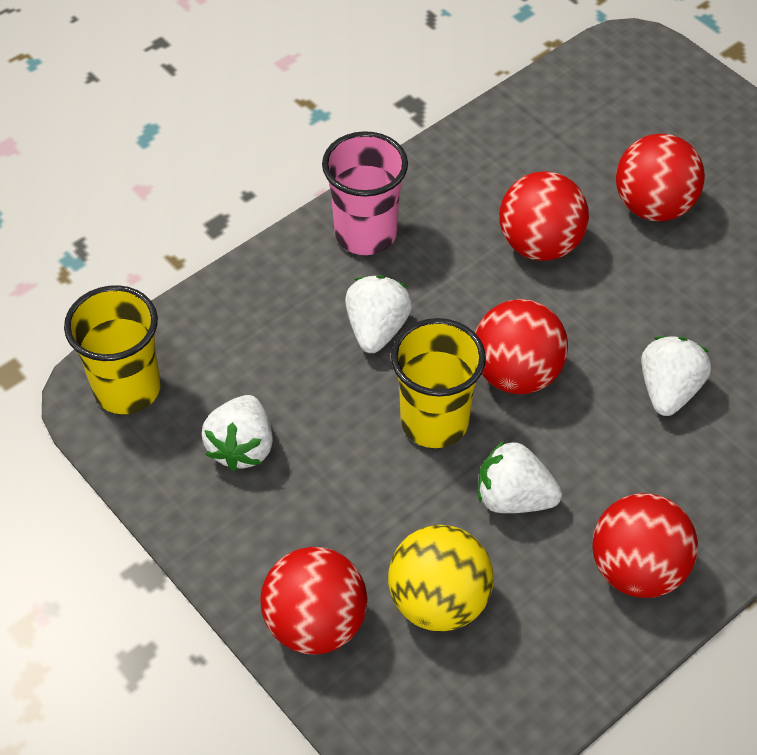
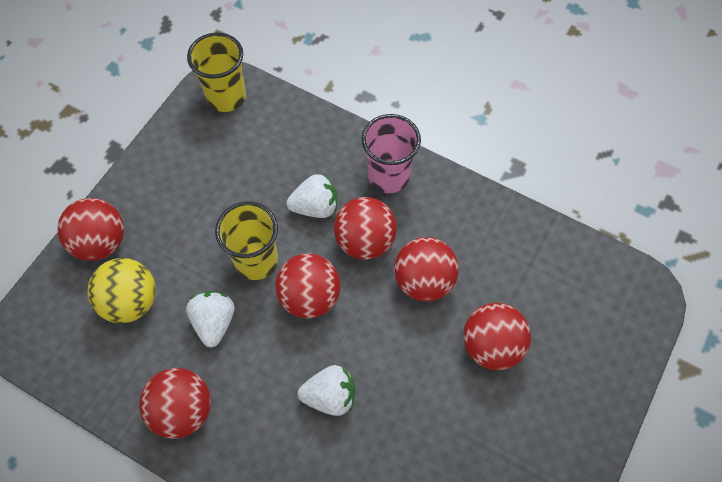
camera: 70 degrees right, 10 degrees up
white strawberry [201,395,273,471] -> none
none -> red ball [334,197,397,260]

